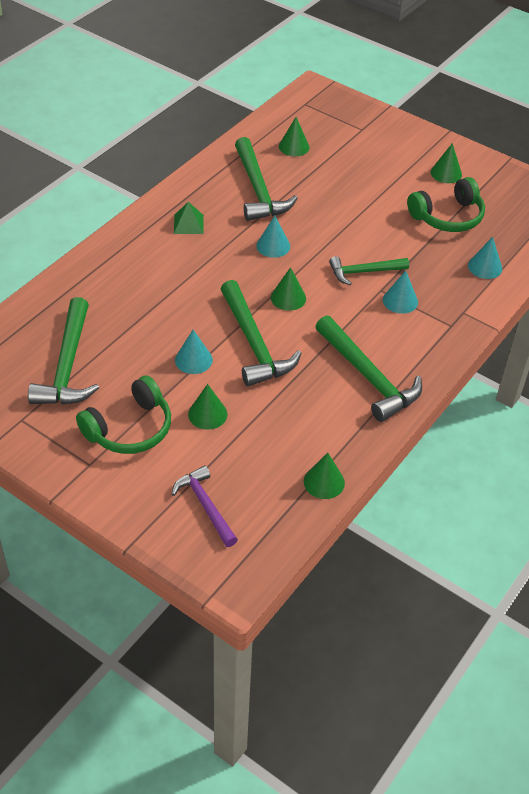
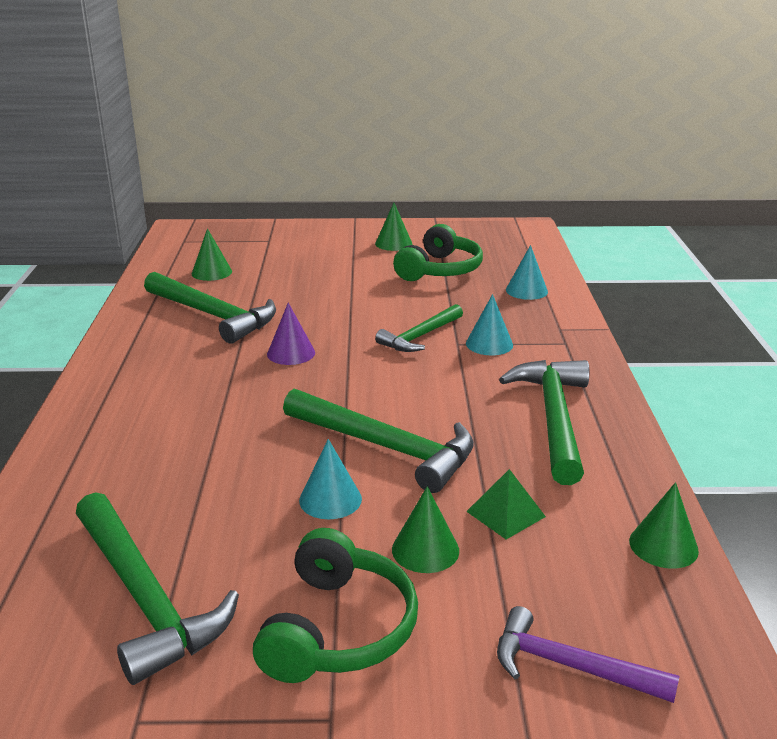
camera: 35 degrees left, 20 degrees down
green pyramid [174,202,204,234] -> green pyramid moved to [466,469,546,539]
turquoise cone [256,216,290,258] -> purple cone [267,303,315,365]
green cone [271,267,306,311] -> none
green hammer [315,315,422,422] -> green hammer turned 105 degrees counterclockwise [499,360,589,485]

